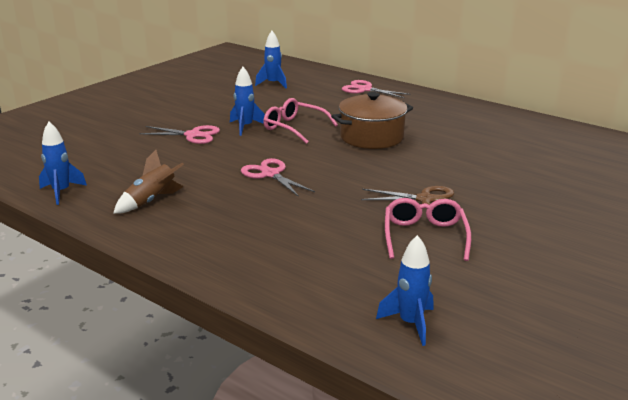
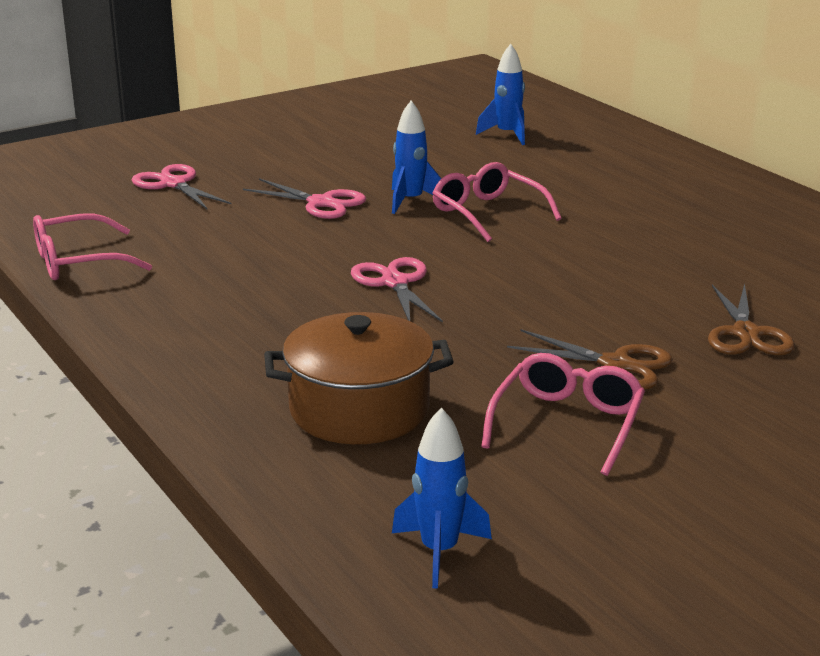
camera: 20 degrees right, 0 degrees up
blue rocket [39,122,87,205] -> pink glasses [33,213,152,280]
brown rocket [113,150,184,214] -> none
brown pot [331,92,413,149] -> brown pot moved to [264,312,454,444]
pink scissors [342,80,410,98] -> pink scissors moved to [132,164,232,209]
none -> brown scissors [708,283,795,355]

